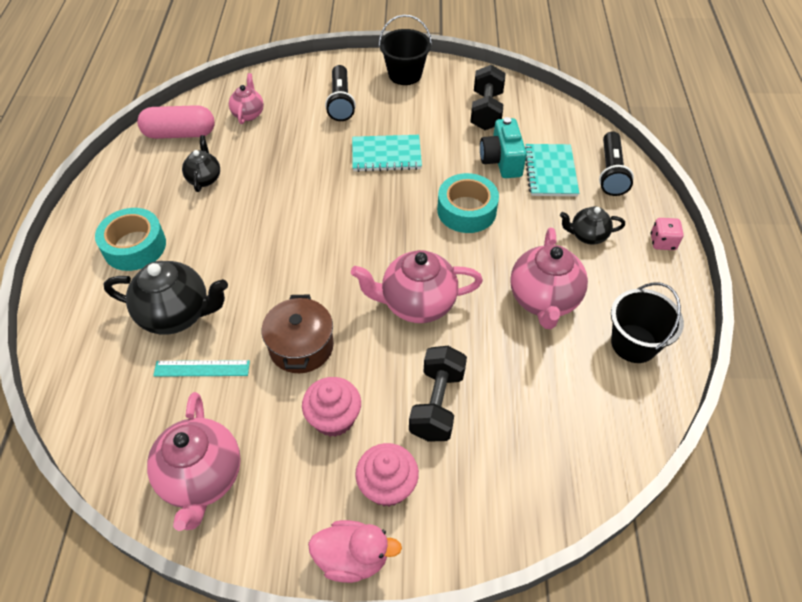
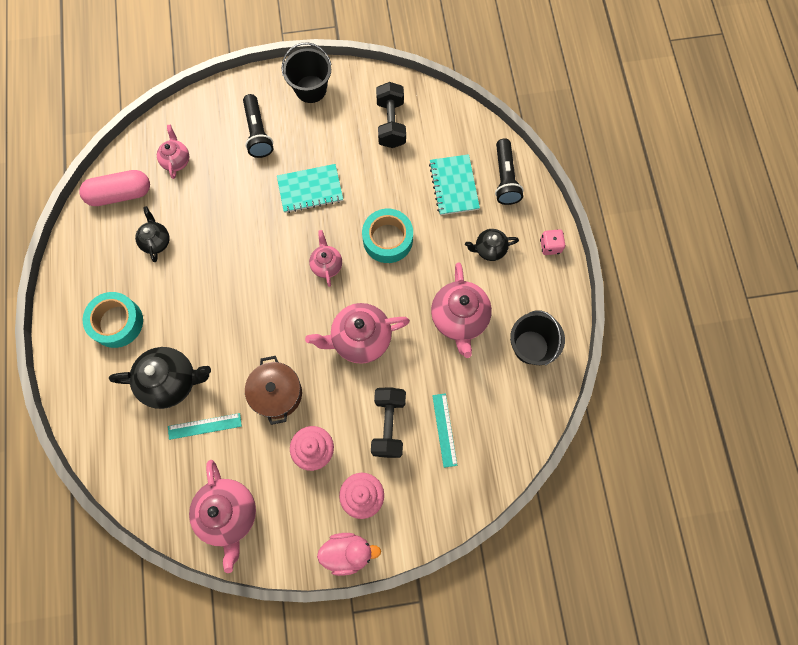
camera: 10 degrees left, 20 degrees up
turquoise camera [480,117,527,178] -> none
none -> pink teapot [309,230,342,287]
none -> turquoise ruler [432,393,457,468]

